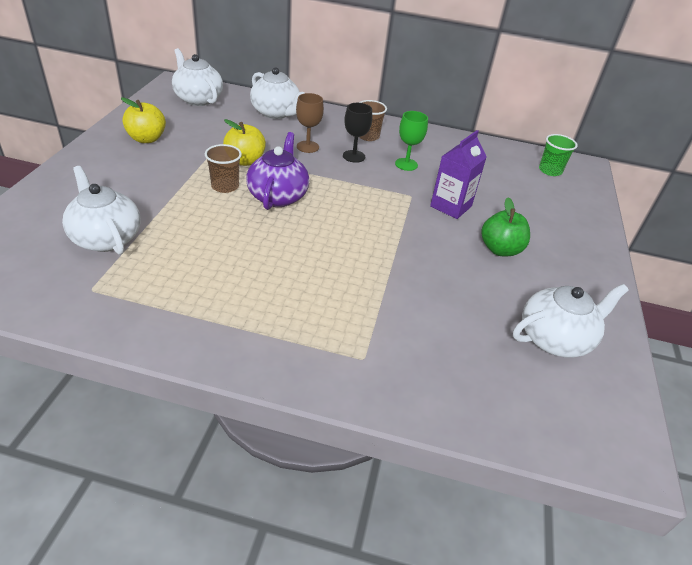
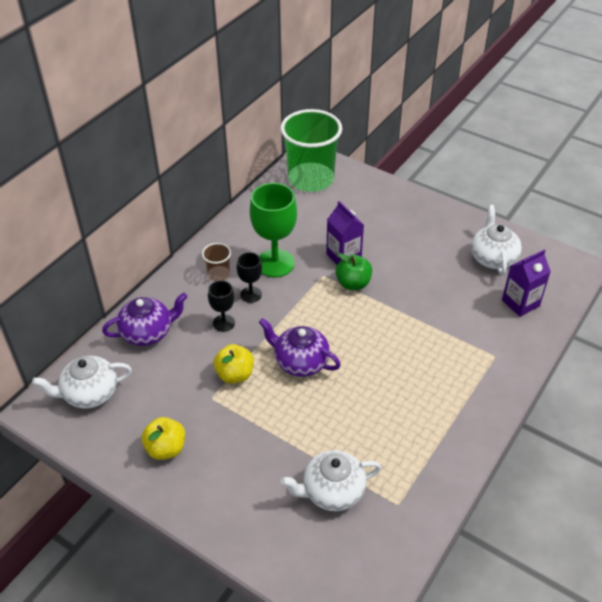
camera: 65 degrees left, 5 degrees up
brown cup [205,144,242,193] -> none
white teapot [250,67,305,119] -> purple teapot [102,293,188,346]
brown goblet [296,93,324,153] -> black goblet [208,280,235,332]
green goblet [395,111,428,171] -> green goblet [250,183,297,277], size x1.87
green apple [481,197,530,256] -> green apple moved to [336,253,372,290]
green cup [539,134,578,176] -> green cup [280,109,342,192], size x2.30
none -> purple carton [502,249,551,317]

